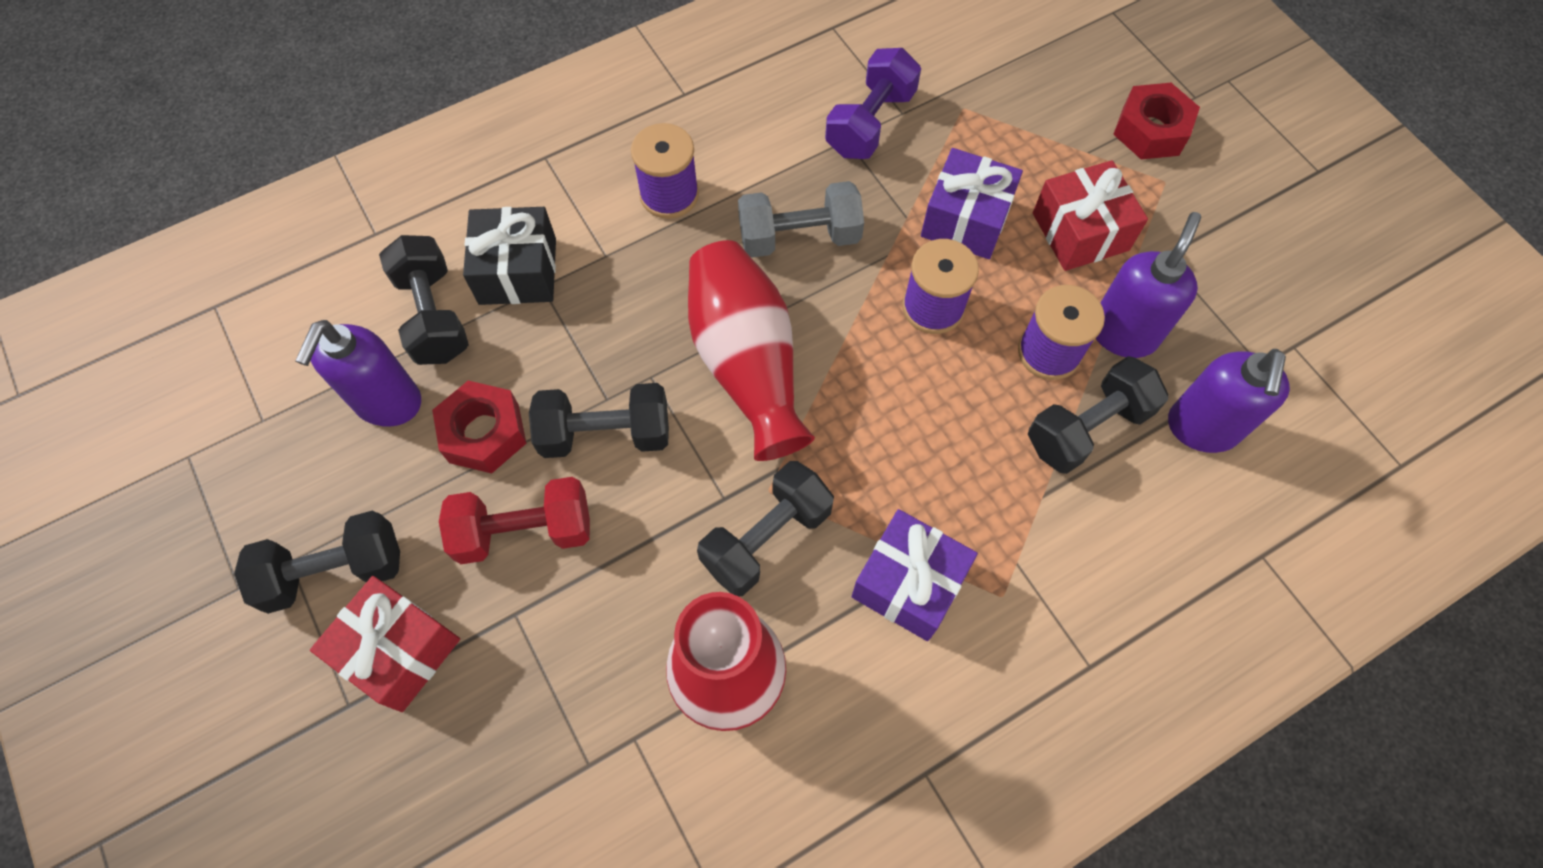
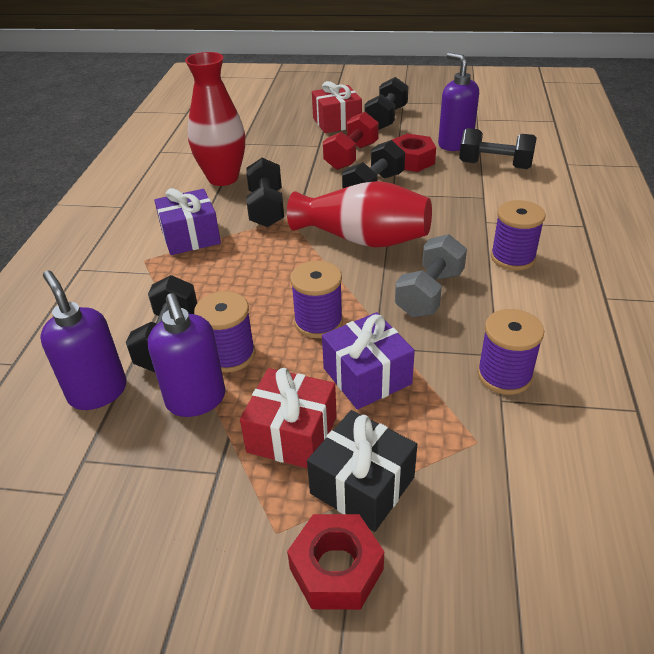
camera: 130 degrees right, 25 degrees down
black gift [463,207,556,305] -> black gift moved to [307,410,417,532]
purple dumbbell [825,48,921,159] -> purple spool [477,309,544,395]

